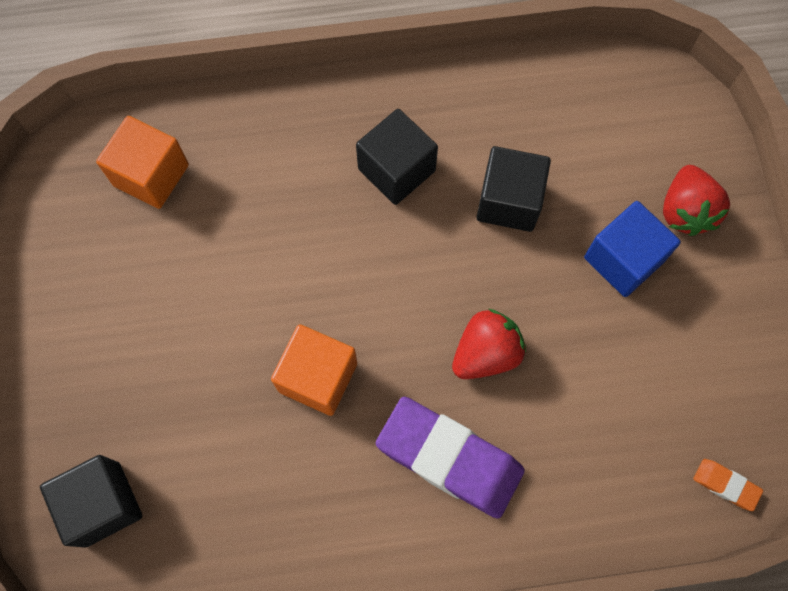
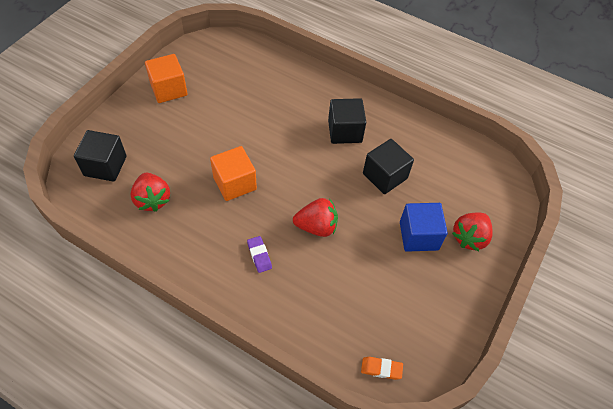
camera: 35 degrees right, 15 degrees down
orange cube [96,116,189,209] -> orange cube moved to [145,54,188,103]
purple eraser [376,397,525,519] -> purple eraser [247,236,272,273], size x0.43
orange eraser [694,459,763,511] -> orange eraser turned 60 degrees counterclockwise [361,357,403,380]
none -> red strawberry [131,173,170,212]

